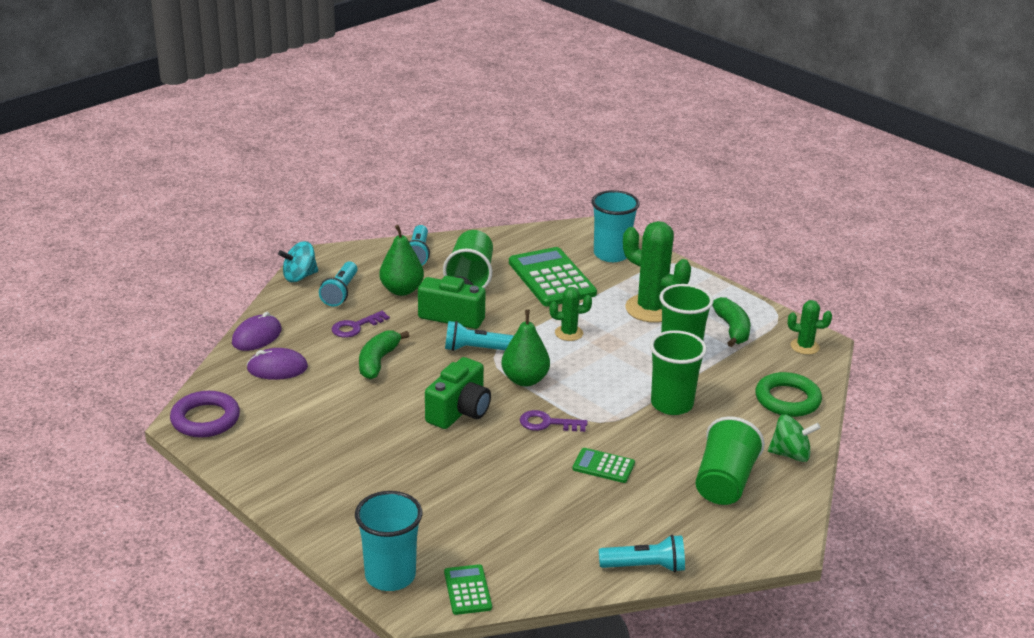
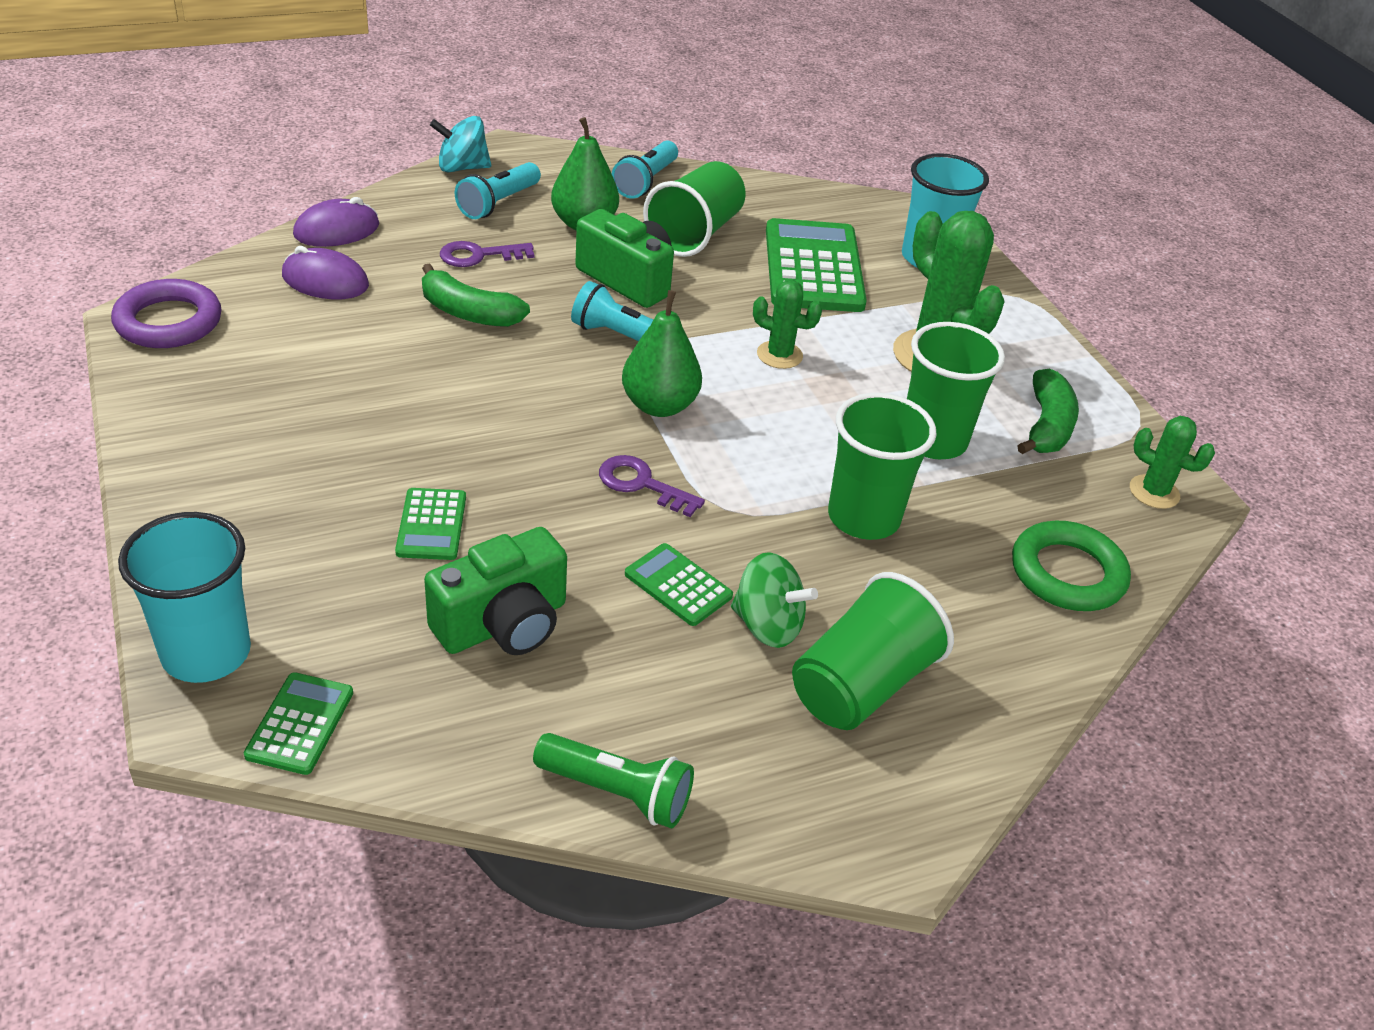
camera: 20 degrees right, 10 degrees up
green banana [359,330,409,379] -> green banana turned 105 degrees counterclockwise [422,263,530,327]
green camera [425,357,491,429] -> green camera moved to [424,527,567,655]
turquoise flashlight [599,535,685,572] -> green flashlight [533,733,694,829]
green spinning top [768,414,820,462] -> green spinning top moved to [731,552,818,648]
none -> green calculator [395,488,466,560]

